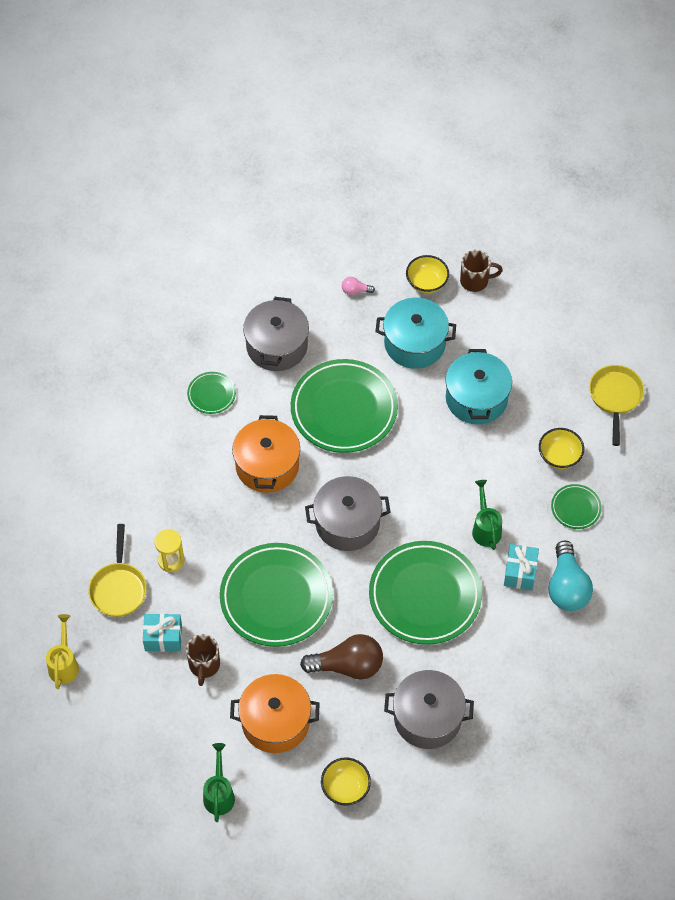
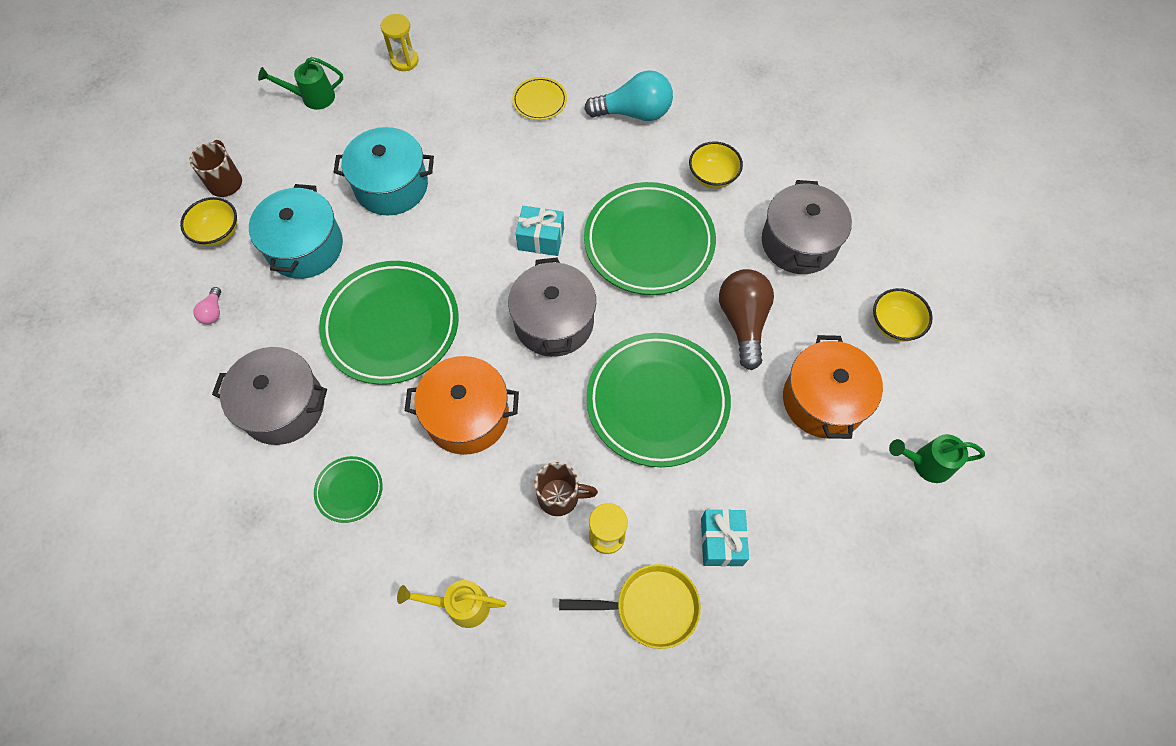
camera: 90 degrees left, 5 degrees up
yellow watering can [46,614,79,689] -> yellow watering can moved to [397,580,507,628]
brown mug [186,634,220,686] -> brown mug moved to [534,462,598,516]
green watering can [472,480,502,550] -> green watering can moved to [258,57,343,110]
turquoise gift [504,544,539,590] -> turquoise gift moved to [516,206,564,256]
yellow bowl [539,428,584,469] -> yellow bowl moved to [689,141,743,189]
green plate [551,484,602,529] -> yellow plate [512,77,567,120]
yellow pan [589,365,644,446] -> yellow hourglass [380,14,419,71]

